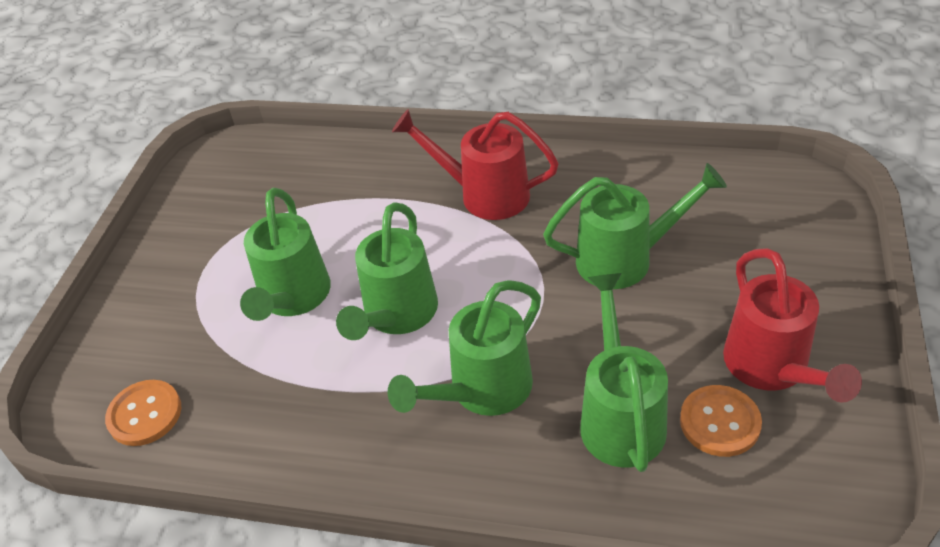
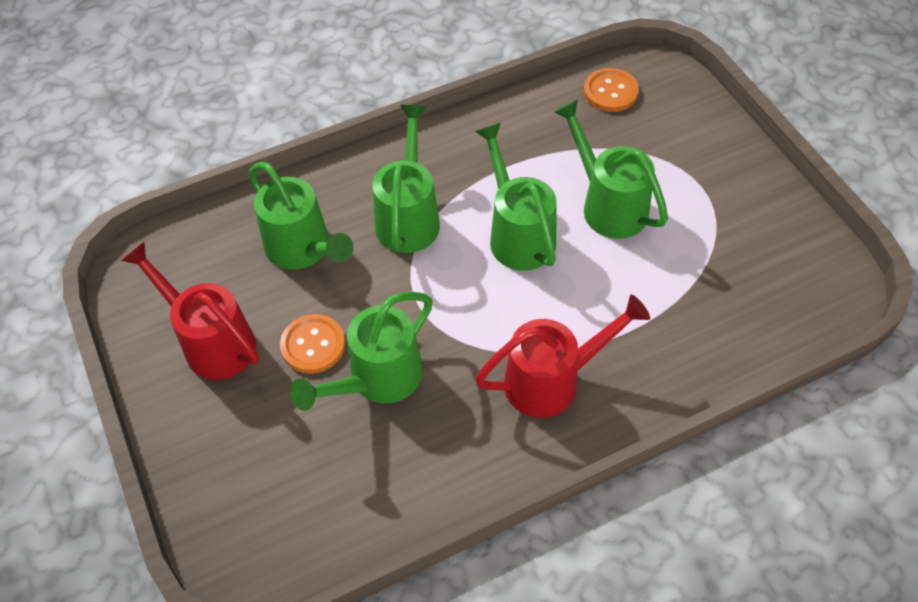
camera: 140 degrees right, 10 degrees up
orange button [680,385,762,457] -> orange button moved to [280,314,345,374]

